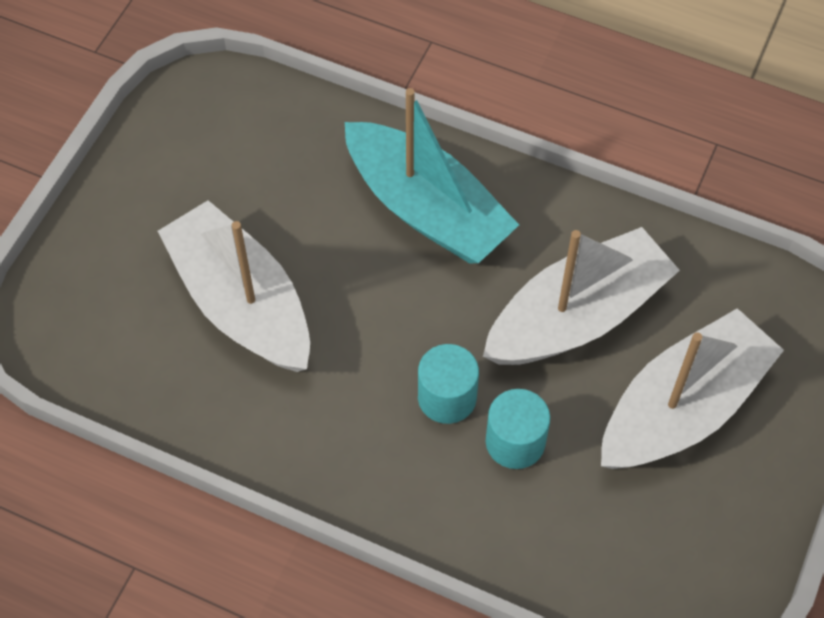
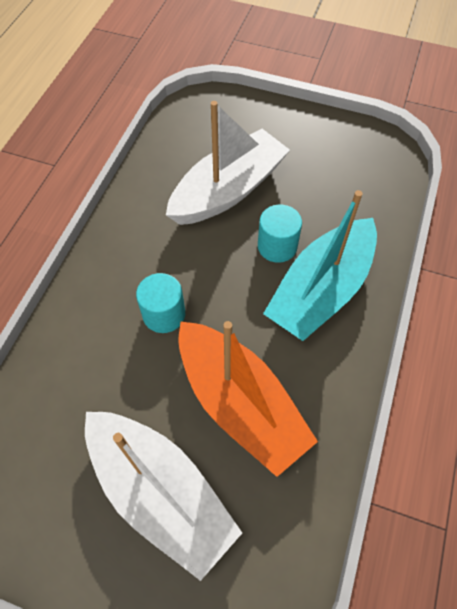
camera: 85 degrees right, 0 degrees up
white boat [483,227,680,365] -> orange boat [178,321,318,477]
turquoise cylinder [486,389,550,469] -> turquoise cylinder moved to [258,205,302,263]

